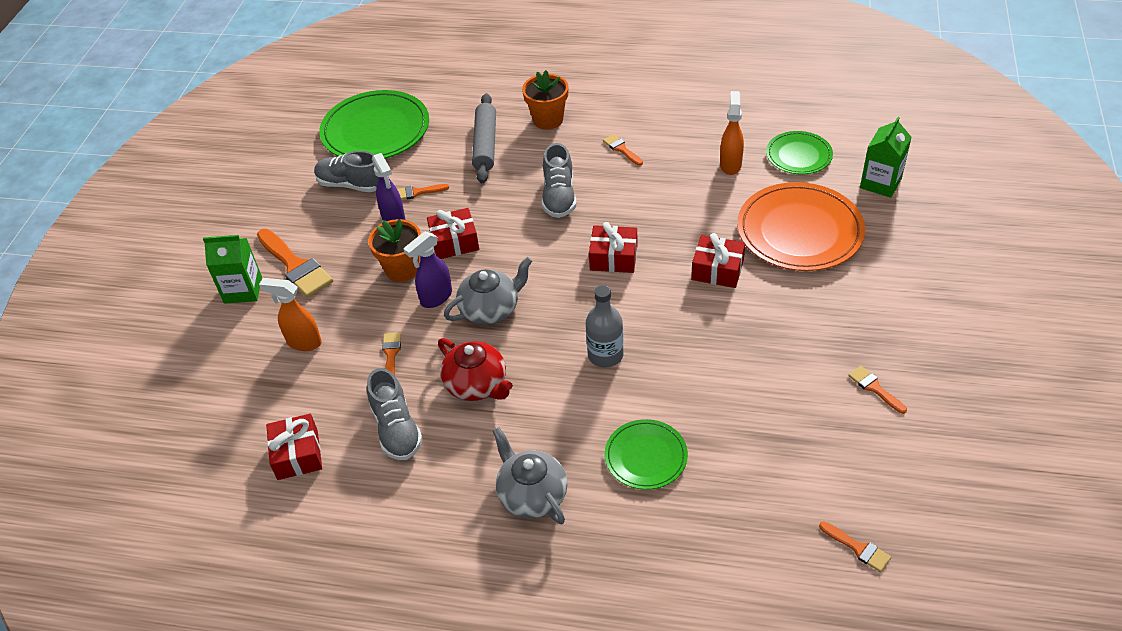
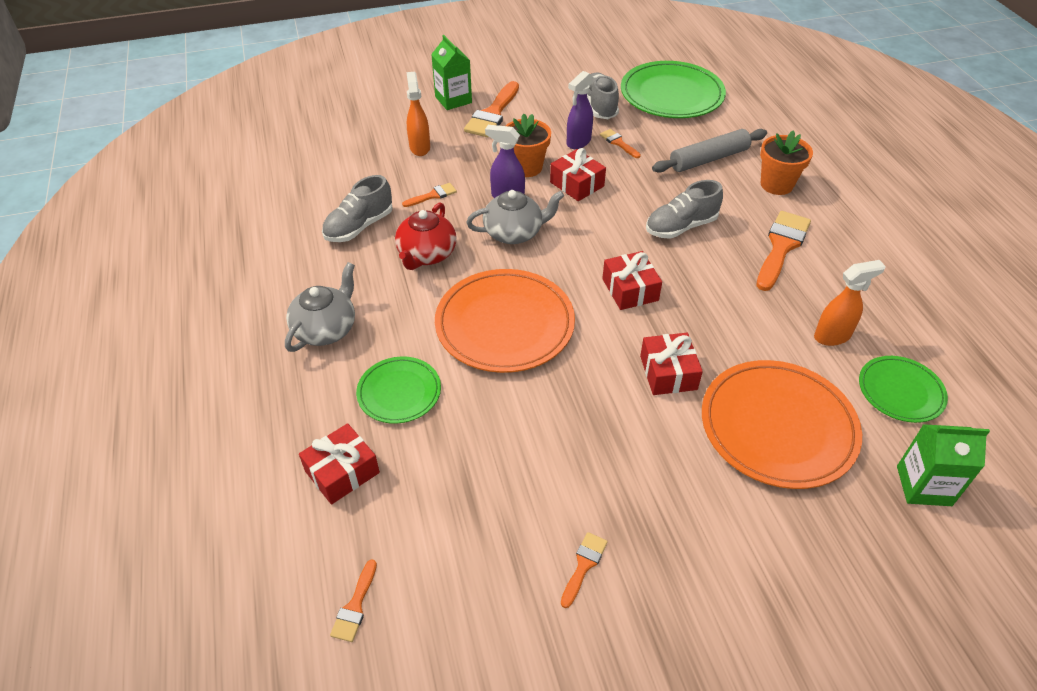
camera: 60 degrees right, 0 degrees up
red gift [266,414,322,480] -> red gift moved to [299,423,380,504]
grey teapot [444,257,532,325] -> grey teapot turned 45 degrees counterclockwise [466,190,564,244]
grey bottle [586,285,623,367] -> orange plate [435,269,575,373]
orange brush [603,134,643,166] -> orange brush [757,211,811,291], size x1.97

